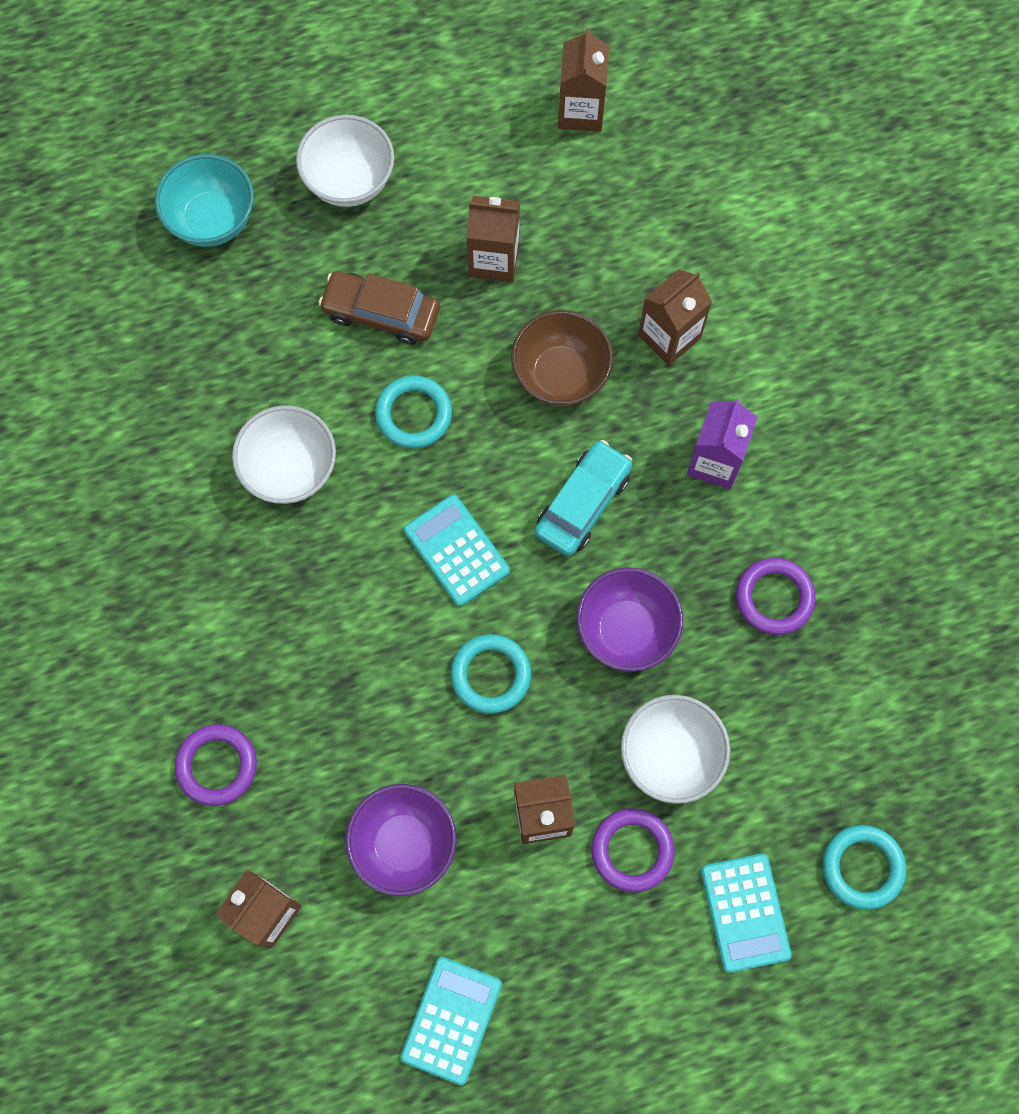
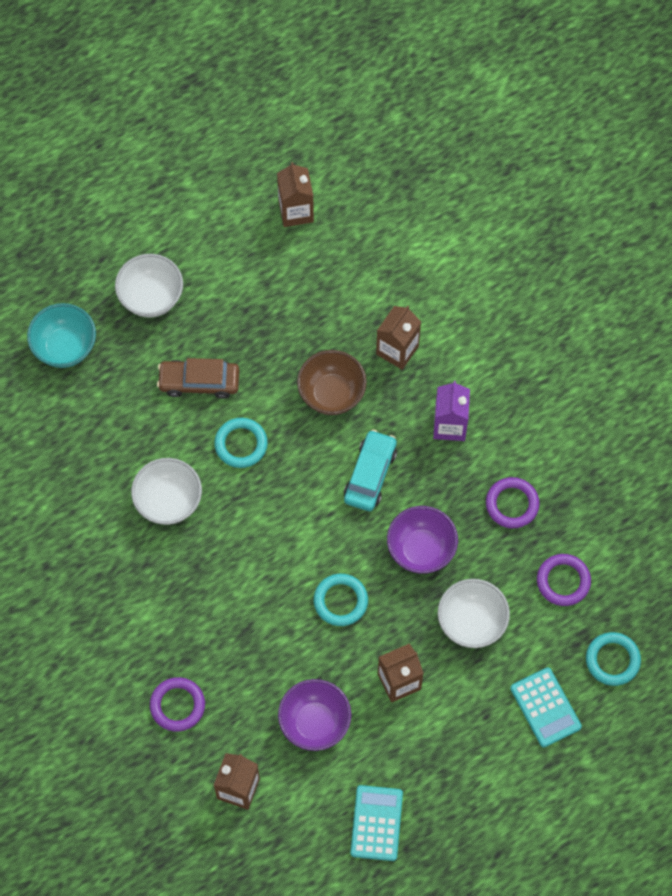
camera: 15 degrees left, 5 degrees down
turquoise calculator [404,494,510,606] -> none
brown carton [467,196,520,282] -> none
purple ring [591,808,675,893] -> purple ring moved to [537,554,591,606]

